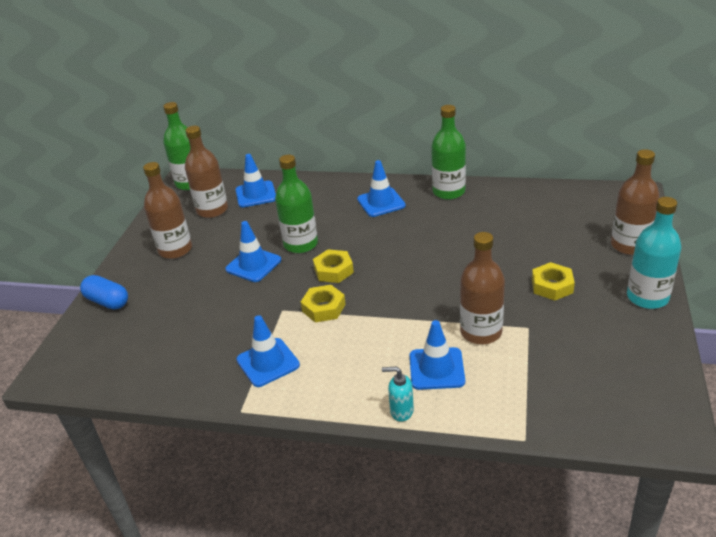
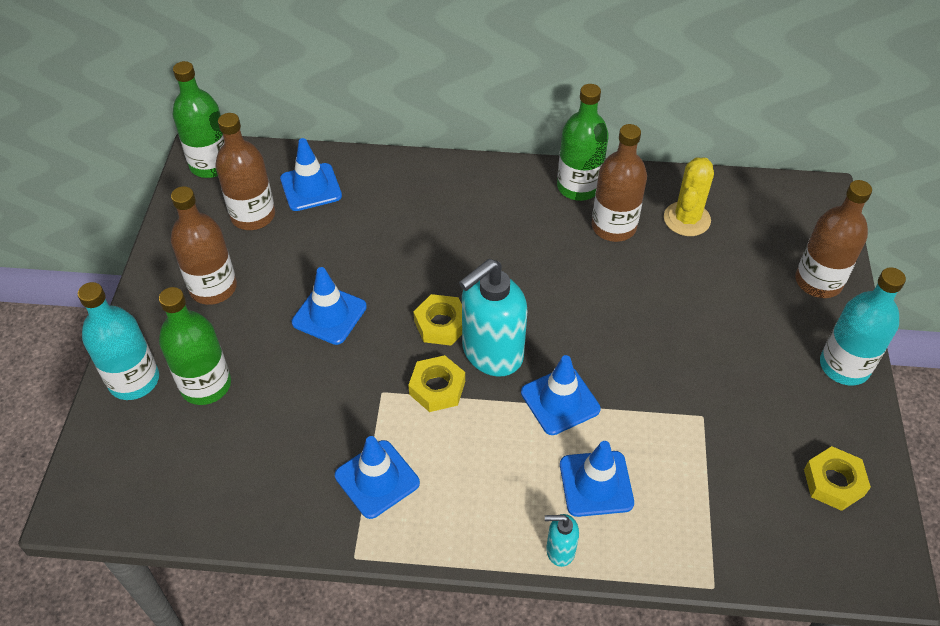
camera: 10 degrees left, 15 degrees up
blue capsule [80,275,128,310] -> turquoise bottle [78,282,159,400]
green bottle [275,155,318,253] -> green bottle moved to [159,287,231,405]
blue traffic cone [357,160,406,217] -> blue traffic cone moved to [521,355,601,435]
brown bottle [460,232,505,344] -> brown bottle moved to [591,124,647,242]
yellow nut [532,262,575,301] -> yellow nut moved to [804,446,871,511]
none -> turquoise soap dispenser [459,259,527,377]
none -> yellow cactus [664,157,714,236]

